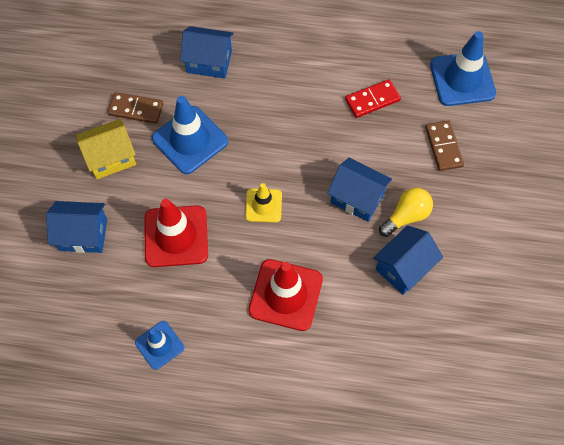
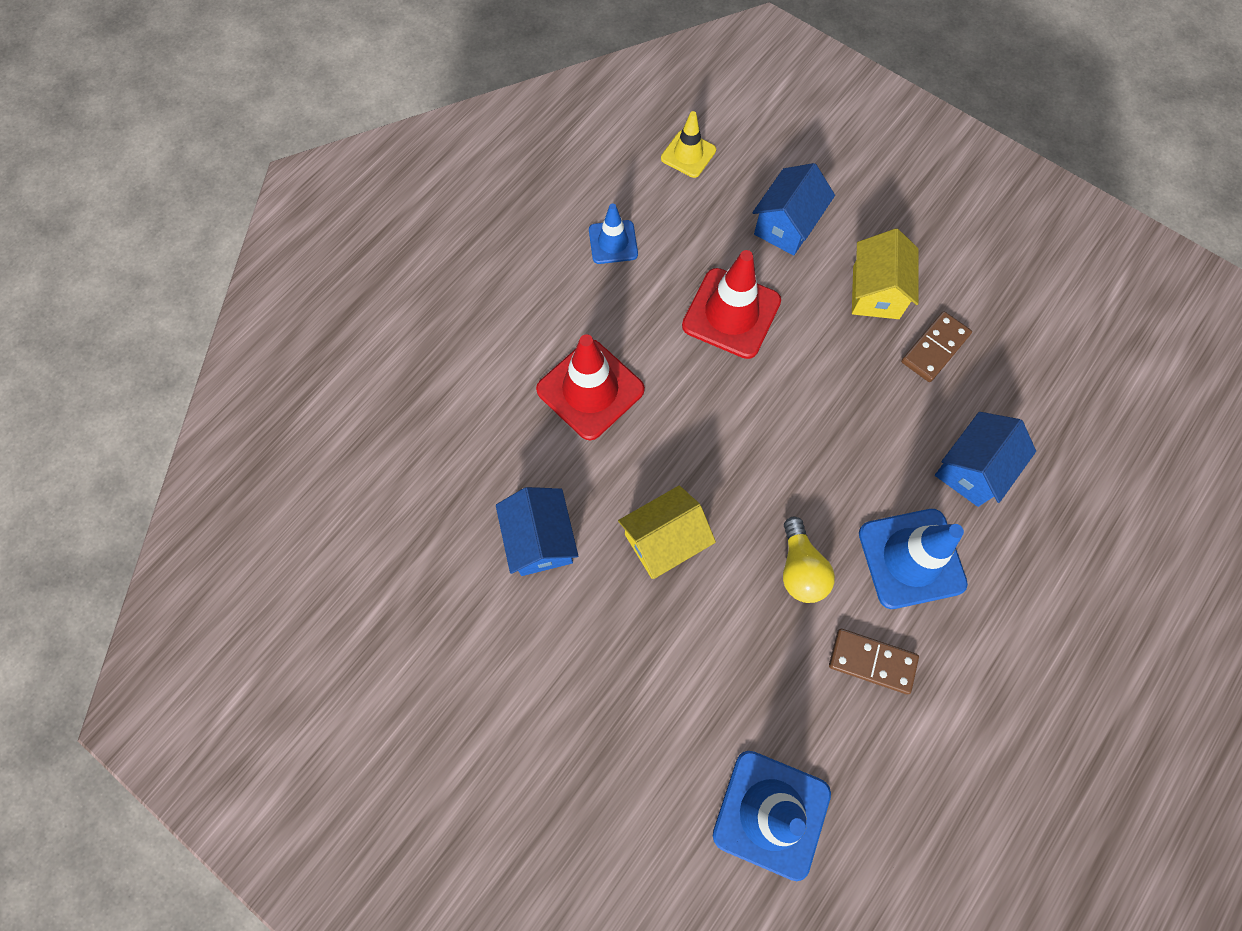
camera: 120 degrees right, 5 degrees up
blue traffic cone [152,96,228,174] -> blue traffic cone moved to [859,509,968,609]
yellow traffic cone [245,183,282,223] -> yellow traffic cone moved to [661,111,716,178]
blue house [327,158,392,222] -> yellow house [618,485,716,579]
red domino [345,79,401,118] -> none
yellow light bulb [379,188,433,237] -> yellow light bulb moved to [783,517,835,603]
brown domino [425,120,464,171] -> brown domino moved to [829,629,919,694]

